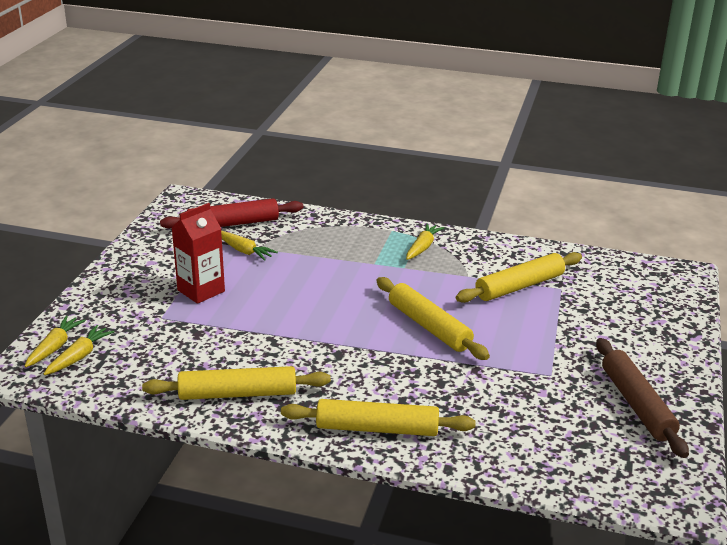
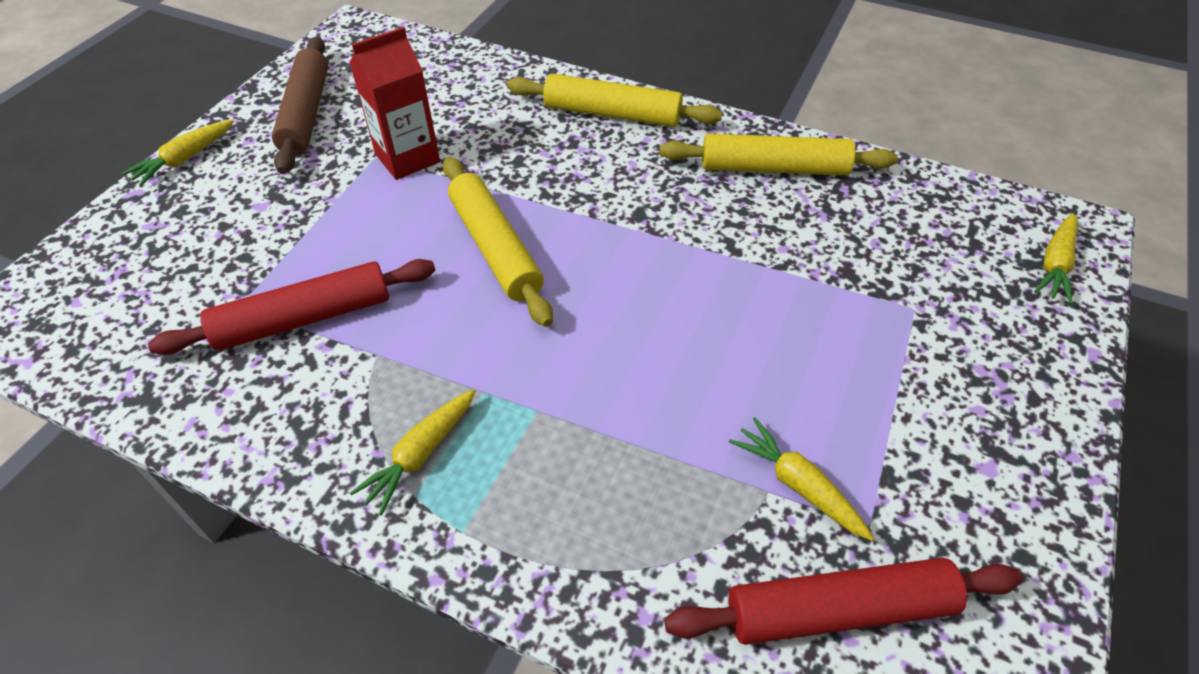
camera: 170 degrees left, 20 degrees up
yellow carrot [44,325,115,375] -> yellow carrot moved to [123,120,234,186]
red carton [171,203,225,304] -> red carton moved to [350,27,440,180]
yellow rolling pin [456,252,582,303] -> red rolling pin [148,259,436,355]

